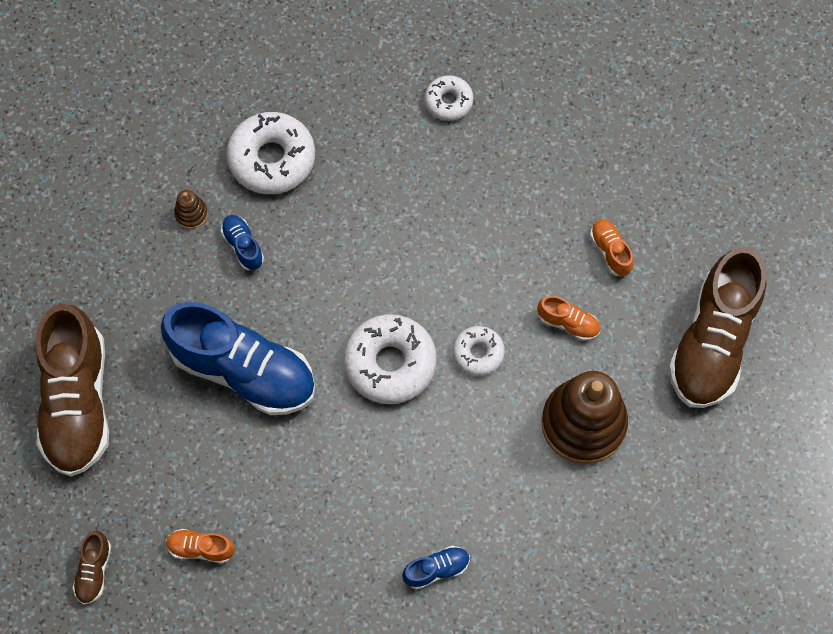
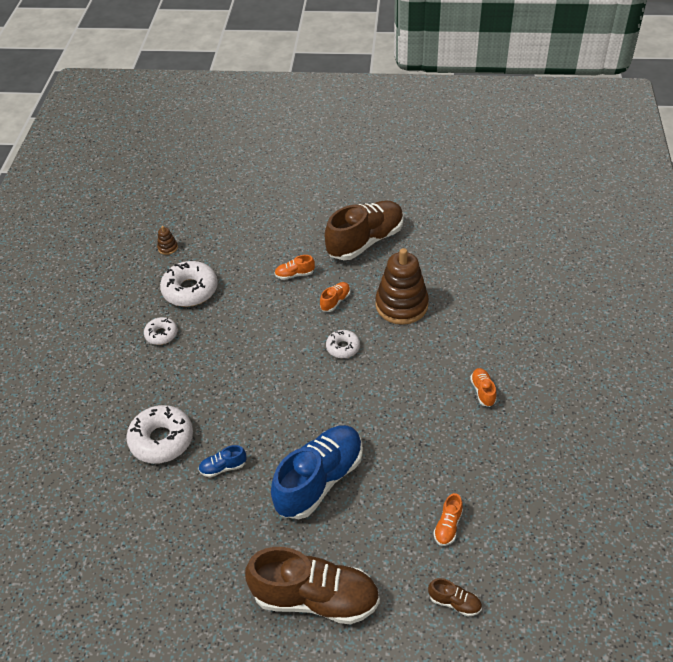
camera: 75 degrees left, 20 degrees down
brown stacking toy [174,190,208,229] -> brown stacking toy moved to [157,226,178,255]
white donut [343,314,437,404] -> white donut moved to [160,261,218,307]
blue shoe [402,546,470,590] -> orange shoe [470,368,497,407]
brown shoe [668,246,767,408] -> brown shoe turned 75 degrees counterclockwise [325,200,404,260]

